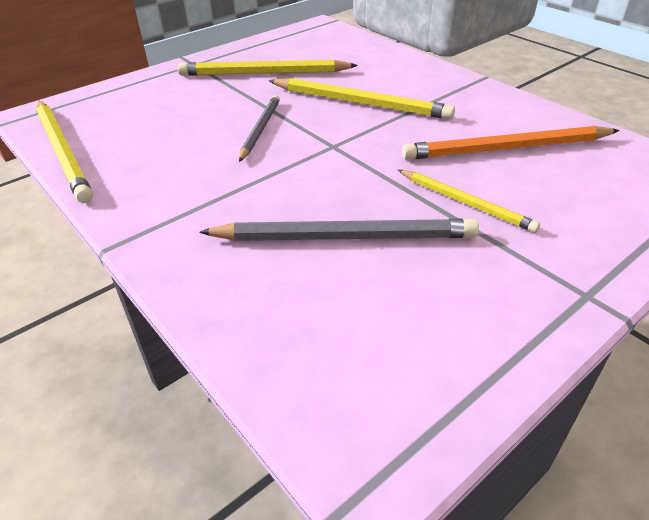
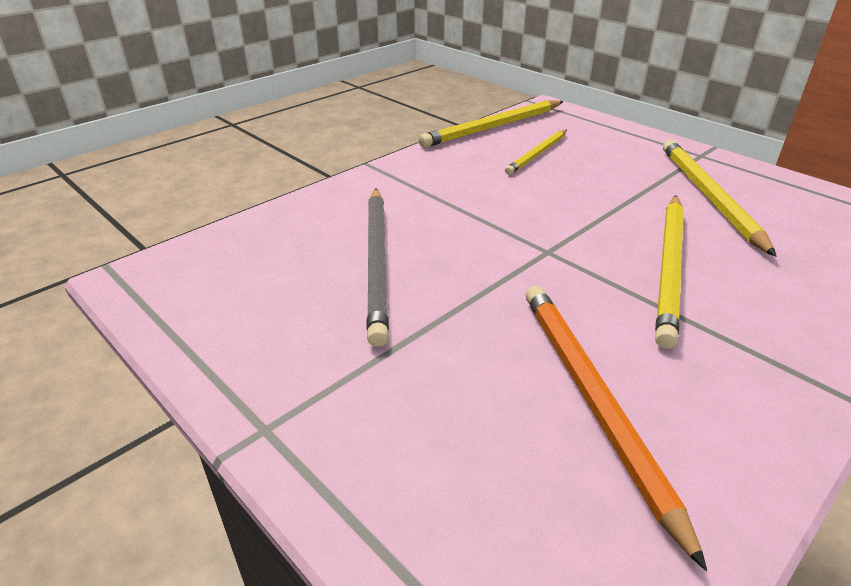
camera: 85 degrees right, 5 degrees down
grey pencil [239,95,280,162] -> none
yellow pencil [398,170,540,233] -> yellow pencil moved to [505,130,567,175]

